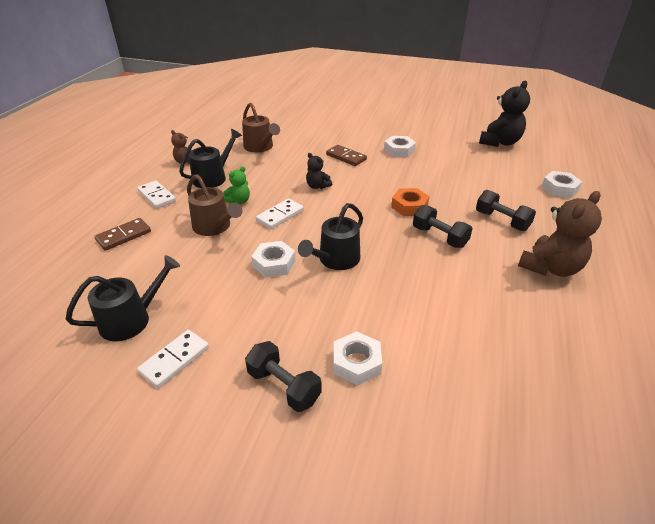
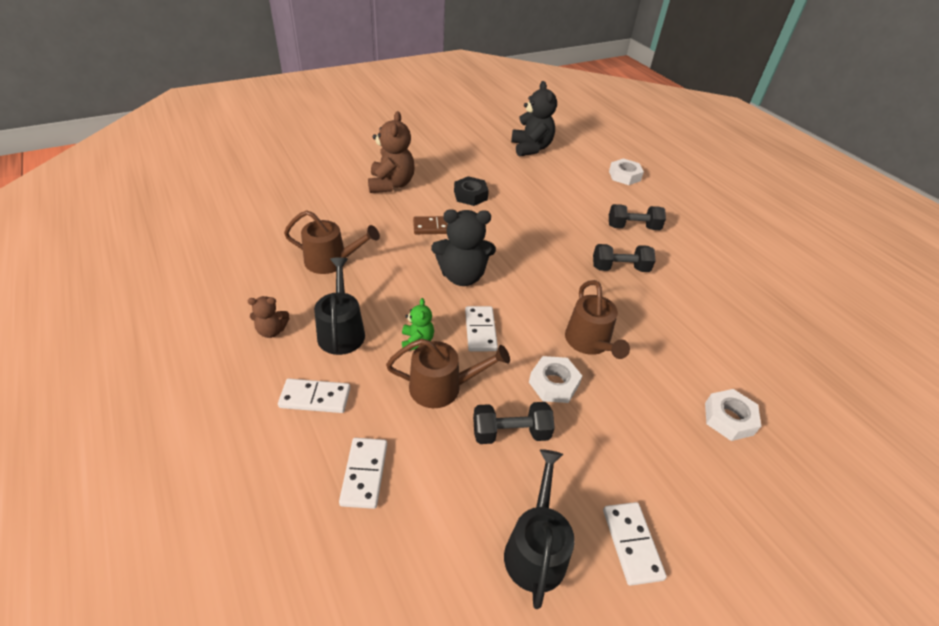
camera: 50 degrees left, 5 degrees up
brown domino [94,218,151,251] -> white domino [339,438,387,509]
black dumbbell [245,341,322,412] -> black dumbbell moved to [473,402,555,444]
black watering can [298,203,363,270] -> brown watering can [565,280,630,359]
black teddy bear [306,153,332,189] -> black teddy bear [431,209,496,286], size x1.92
white nut [384,136,416,158] -> black nut [454,176,489,206]
orange nut [391,188,429,216] -> none
brown teddy bear [518,191,602,277] -> brown teddy bear moved to [368,111,415,193]

